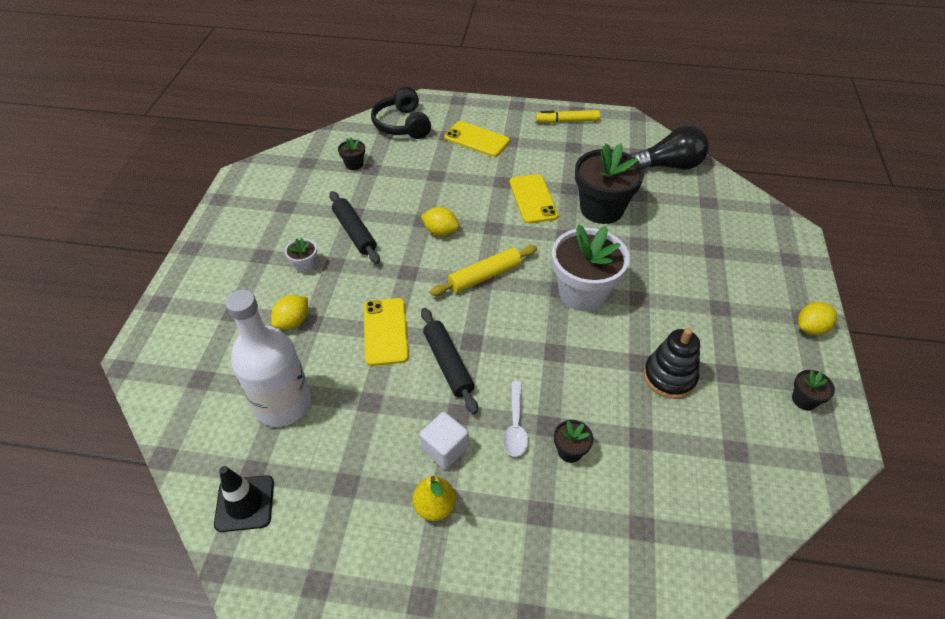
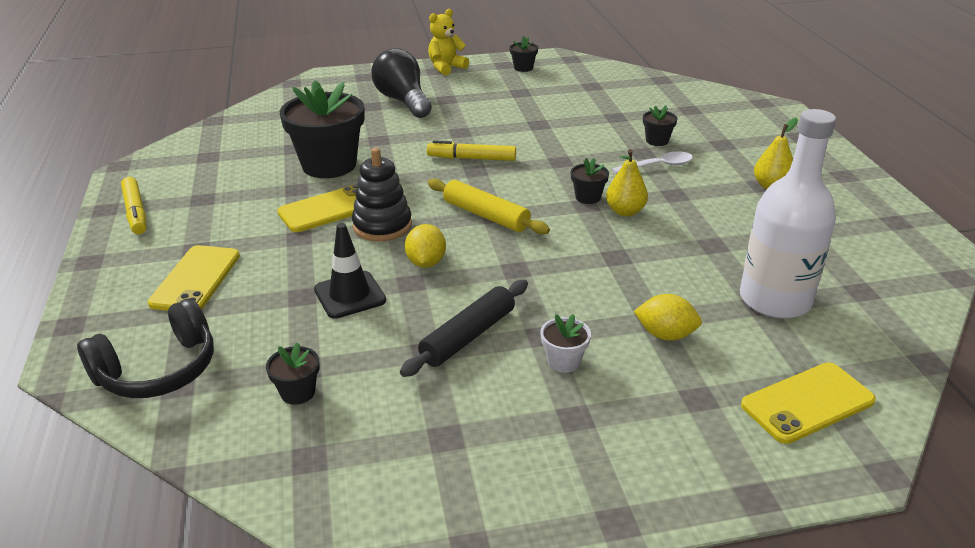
camera: 110 degrees left, 15 degrees down
black traffic cone [214,466,274,532] -> black traffic cone moved to [314,223,386,319]
yellow phone [364,298,409,366] -> yellow phone moved to [741,363,876,444]
white cube [420,412,468,469] -> none
black rolling pin [421,308,478,414] -> yellow pear [606,149,648,217]
white flower pot [552,224,630,311] -> yellow marker [427,140,516,161]
black light bulb [629,126,709,170] -> black light bulb moved to [371,48,432,118]
black stacking toy [644,328,700,399] -> black stacking toy moved to [352,148,412,241]
yellow lemon [798,302,837,335] -> yellow teddy bear [428,9,469,75]
none -> black flower pot [571,158,609,204]

